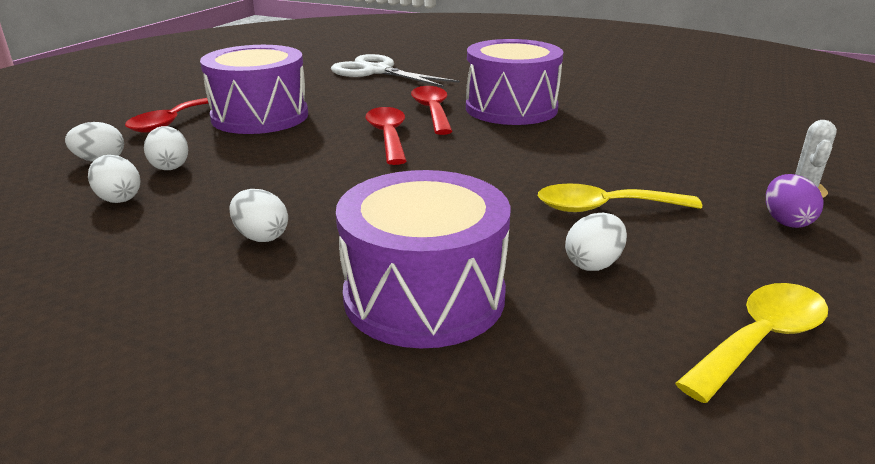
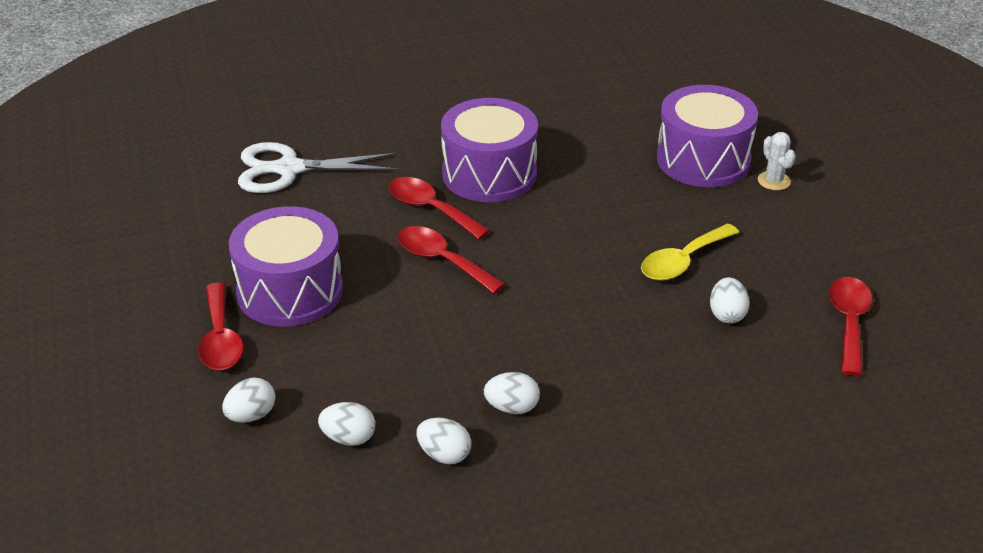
camera: 40 degrees left, 10 degrees up
white egg [144,126,188,170] -> white egg moved to [417,418,471,464]
purple drum [336,170,511,348] -> purple drum moved to [657,85,758,187]
yellow spoon [675,283,828,403] -> red spoon [829,277,873,376]
purple egg [766,174,824,228] -> none

